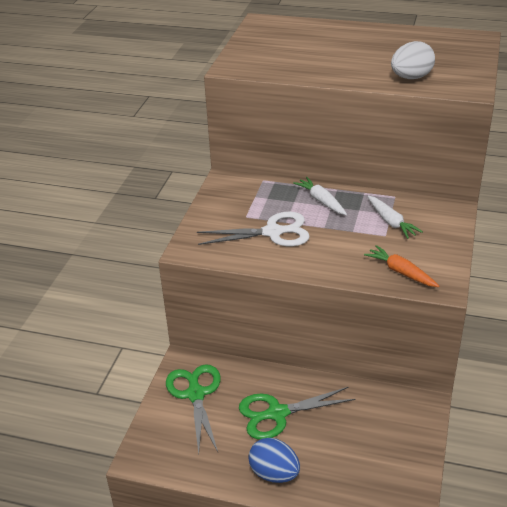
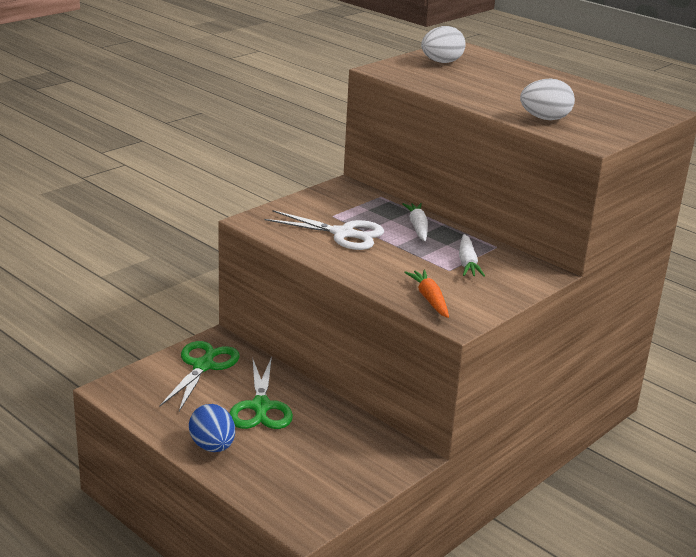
camera: 25 degrees right, 10 degrees down
green scissors [239,387,355,440] -> green scissors turned 105 degrees counterclockwise [229,357,293,429]
none -> white egg [421,26,466,63]

